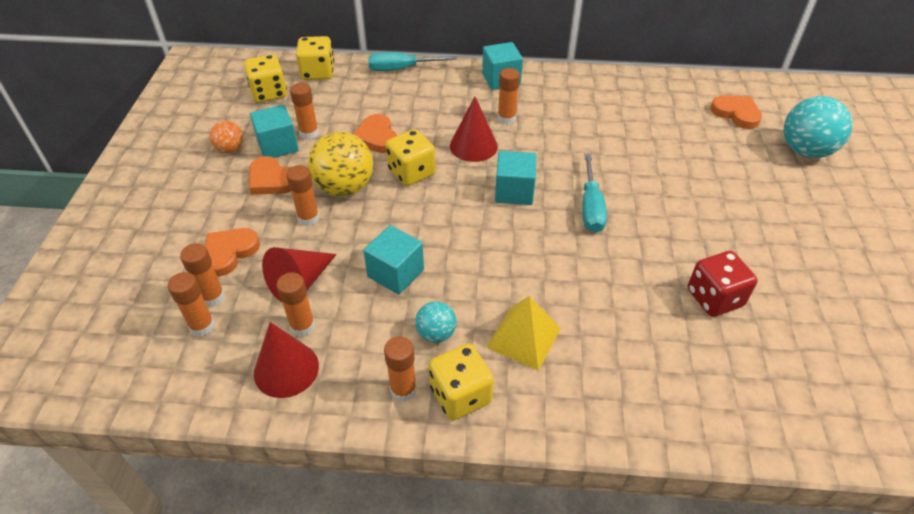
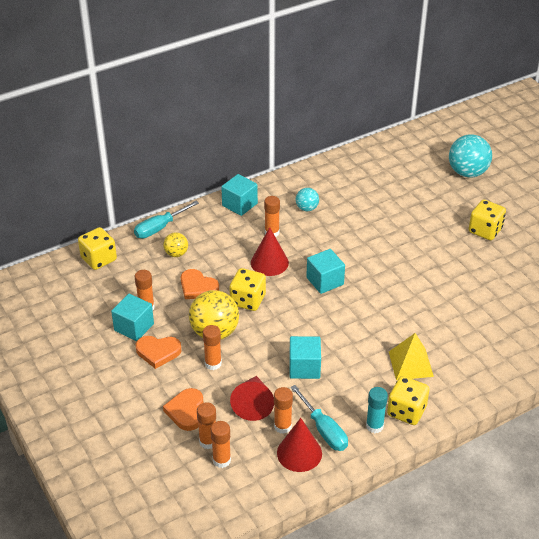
camera: 35 degrees left, 5 degrees down
orange ball [209,121,243,153] -> none
yellow dice [244,54,287,103] -> yellow dice moved to [469,200,506,240]
orange glue stick [384,336,417,402] -> turquoise glue stick [366,387,388,433]
turquoise ball [415,301,456,343] -> turquoise ball moved to [296,188,319,211]
turquoise screwdriver [582,154,607,233] -> turquoise screwdriver moved to [290,385,348,451]
red dice [688,251,758,317] -> none
orange heart [710,95,762,129] -> none
none -> yellow ball [163,232,188,257]

